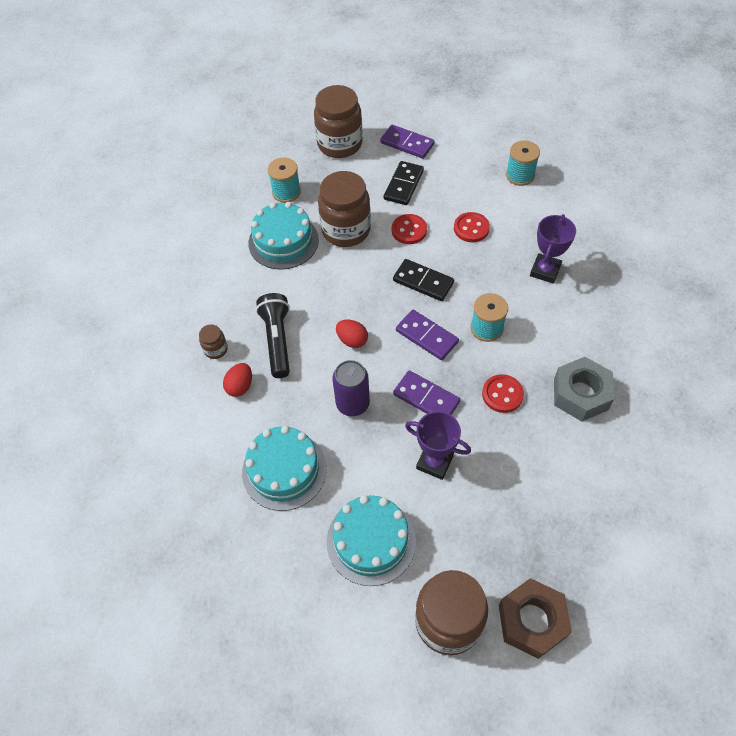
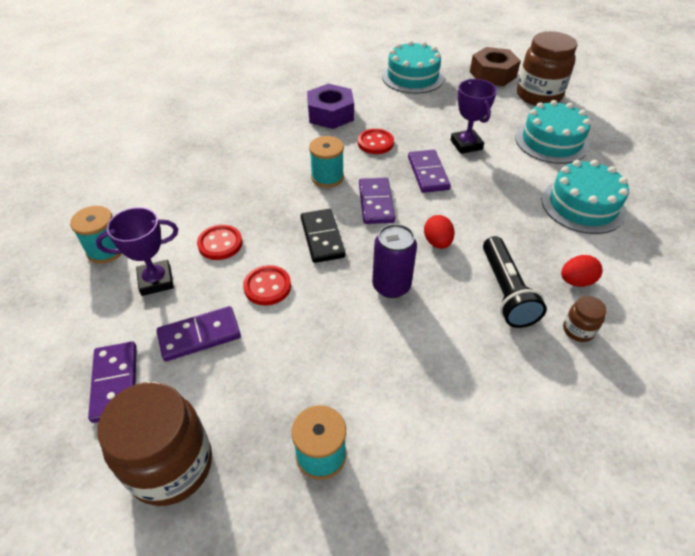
camera: 135 degrees left, 10 degrees down
turquoise cake [248,202,319,270] -> turquoise cake moved to [382,41,444,94]
black flashlight [256,293,290,378] -> black flashlight turned 45 degrees counterclockwise [483,236,547,328]
brown jar [318,171,371,247] -> none
purple can [332,360,370,416] -> purple can moved to [372,224,417,298]
black domino [384,161,424,205] -> purple domino [157,306,241,361]
purple trophy [530,214,576,284] -> purple trophy moved to [96,207,178,296]
grey nut [554,357,614,421] -> purple nut [307,84,354,129]

